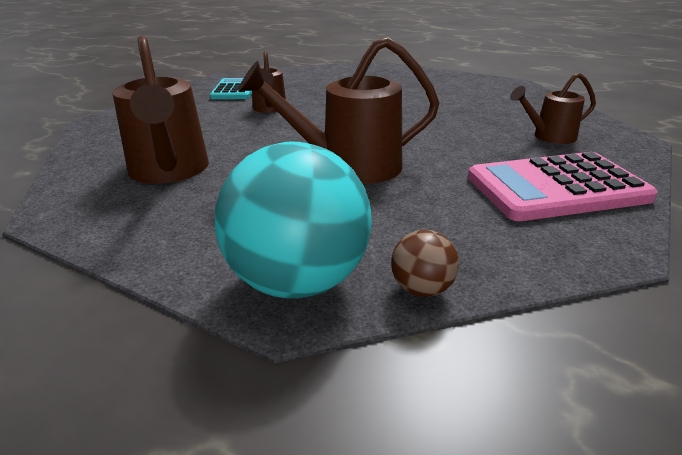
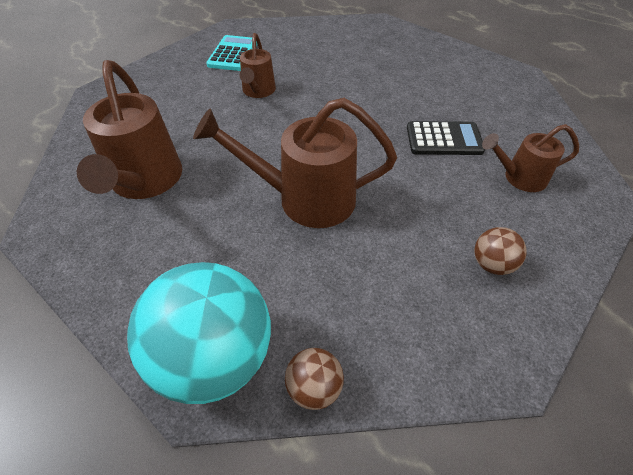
camera: 10 degrees right, 20 degrees up
pink calculator [468,152,658,221] -> brown ball [474,227,527,275]
none -> black calculator [407,121,485,155]

